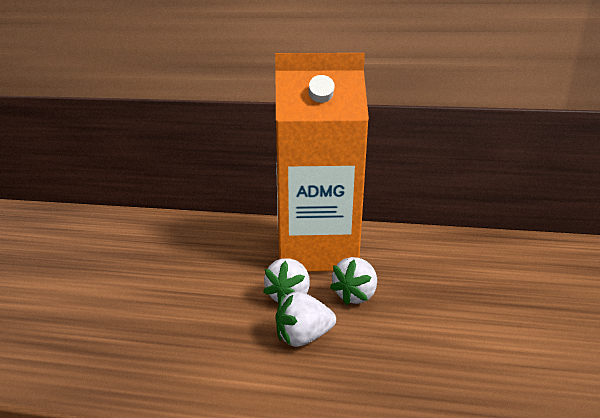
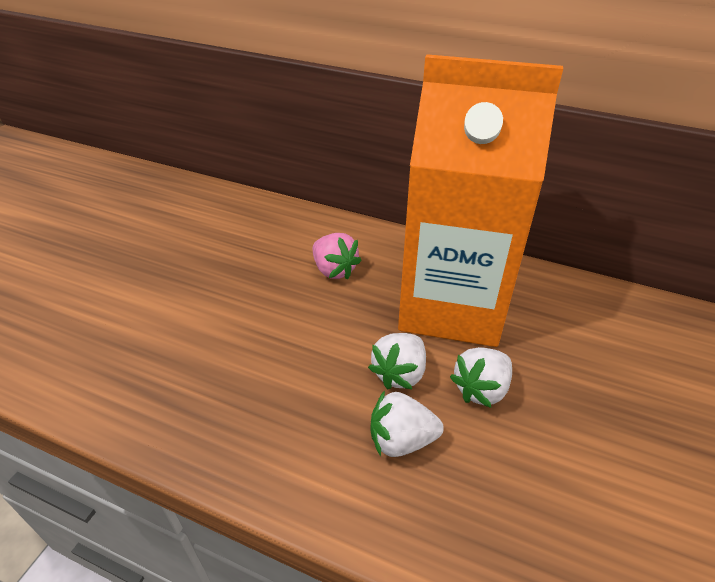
camera: 15 degrees right, 20 degrees up
none -> pink strawberry [313,233,362,279]

